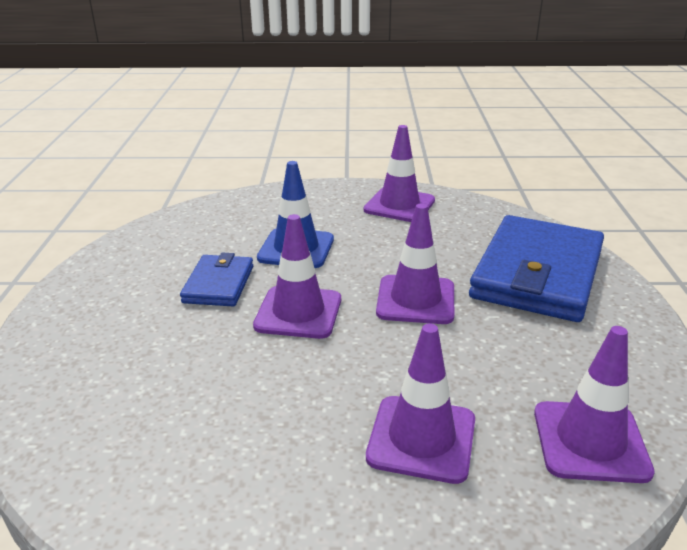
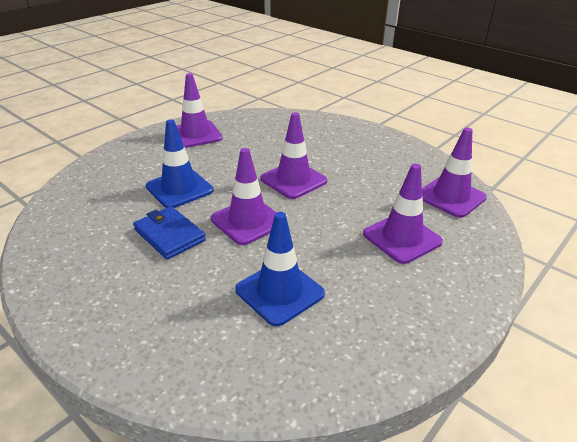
camera: 50 degrees left, 5 degrees up
blue wallet [469,215,604,322] -> none
none -> blue traffic cone [235,212,325,326]

